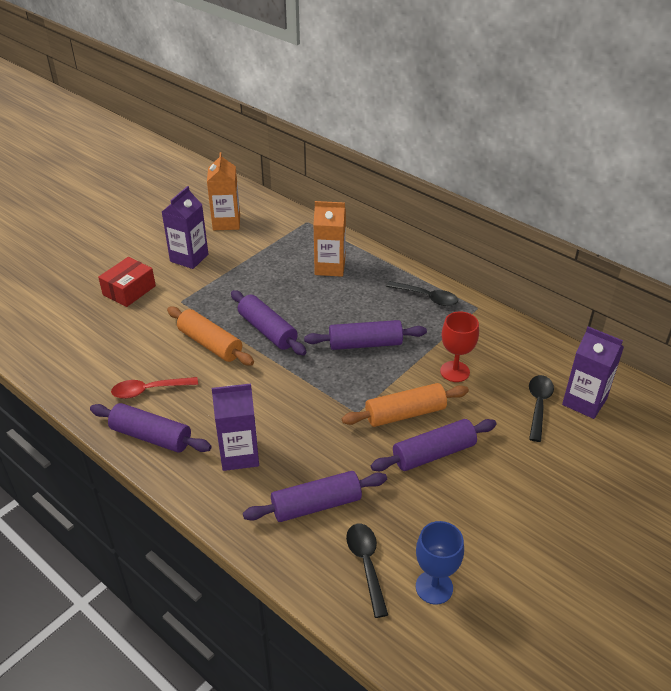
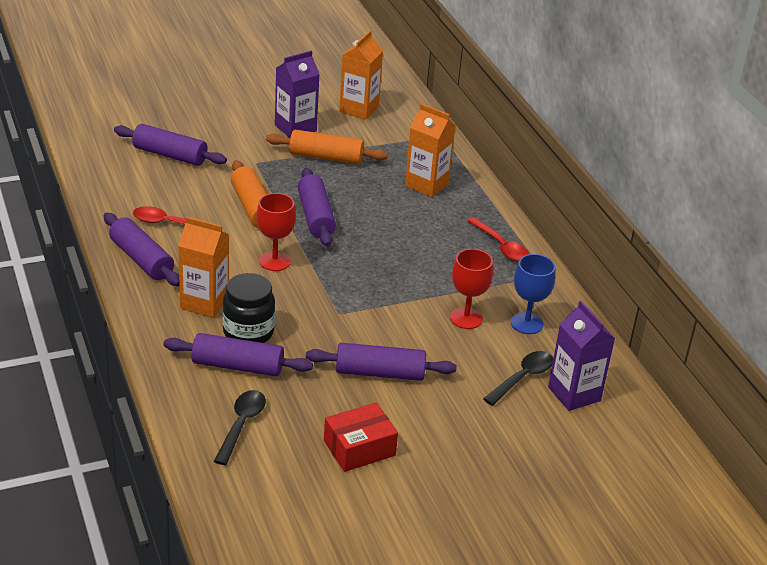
camera: 25 degrees right, 5 degrees down
red box [98,257,156,307] -> red box moved to [324,402,398,472]
purple carton [212,384,259,471] -> orange carton [178,216,229,318]
purple rolling pin [304,320,427,350] -> purple rolling pin moved to [114,124,227,166]
orange rolling pin [342,383,469,427] -> orange rolling pin moved to [266,130,388,164]
black spoon [386,281,458,306] -> red spoon [467,217,529,262]
blue goblet [416,521,464,605] -> blue goblet moved to [511,254,556,334]
none -> black jar [222,273,275,343]
none -> red goblet [256,193,296,271]

